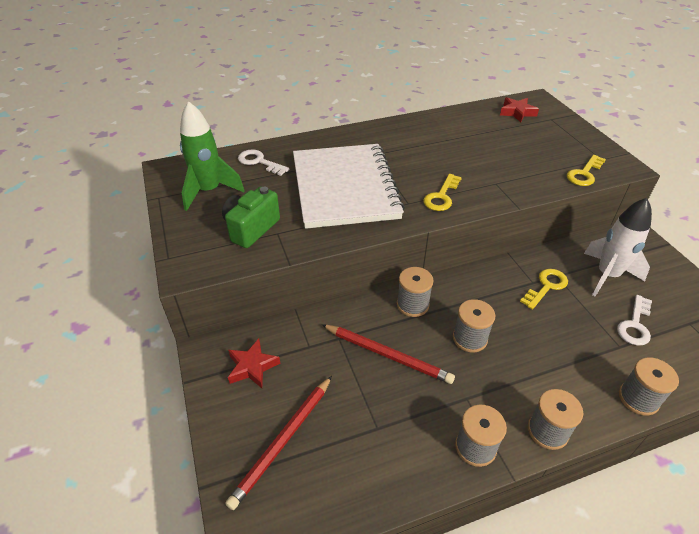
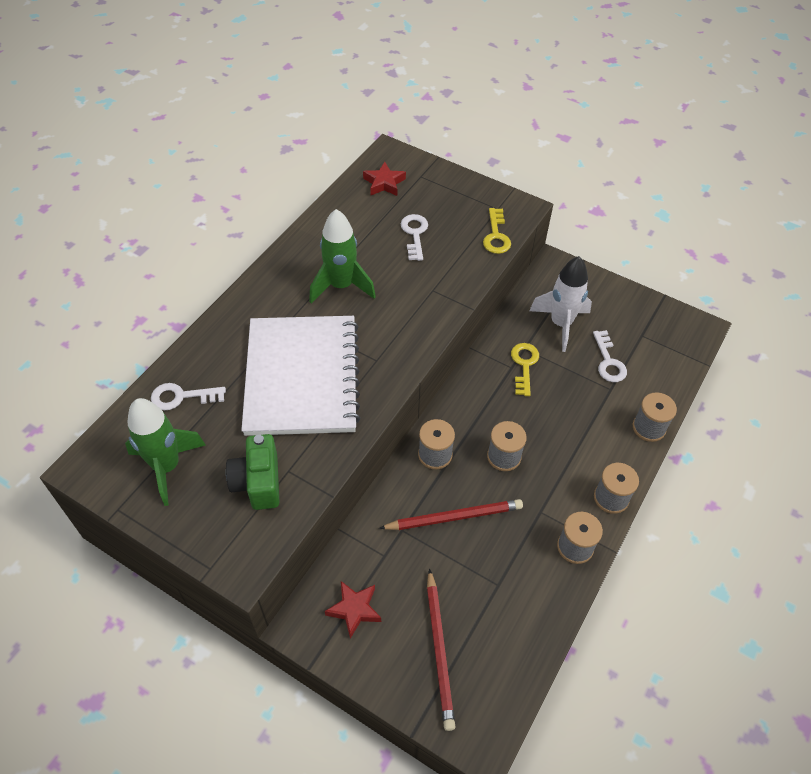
camera: 40 degrees left, 10 degrees up
white notebook [293,144,405,229] -> white notebook turned 45 degrees clockwise [241,316,360,436]
yellow key [423,174,462,211] -> none
none -> green rocket [309,209,376,303]
none -> white key [401,214,428,261]

